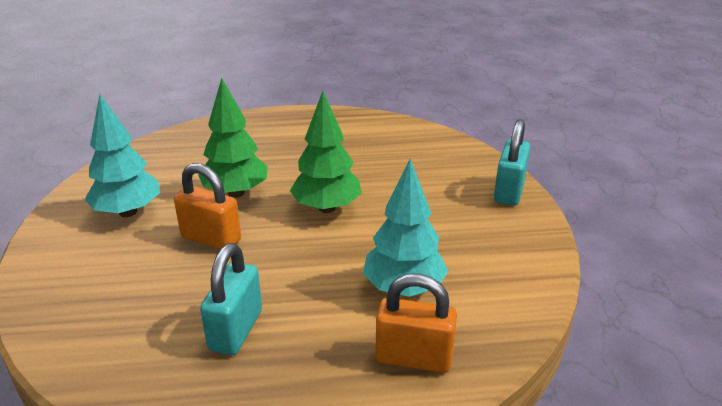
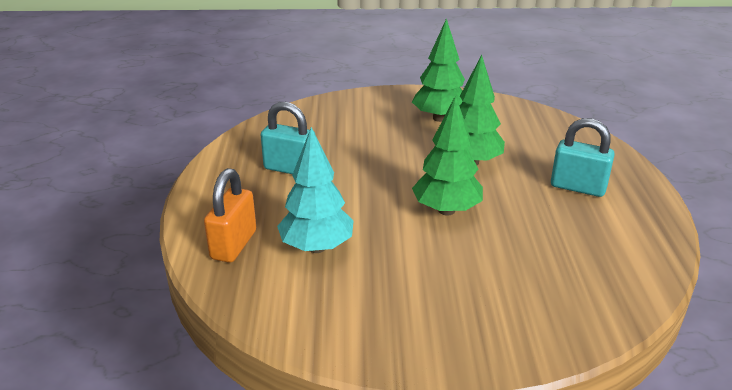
camera: 95 degrees right, 0 degrees up
turquoise tree [85,94,160,217] -> green tree [412,18,465,122]
orange padlock [174,163,241,249] -> none
turquoise padlock [494,119,530,206] -> turquoise padlock moved to [551,118,615,197]

